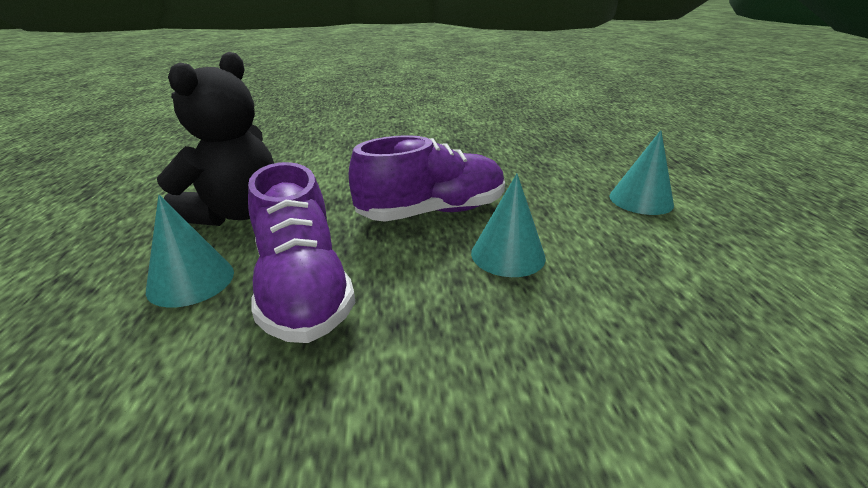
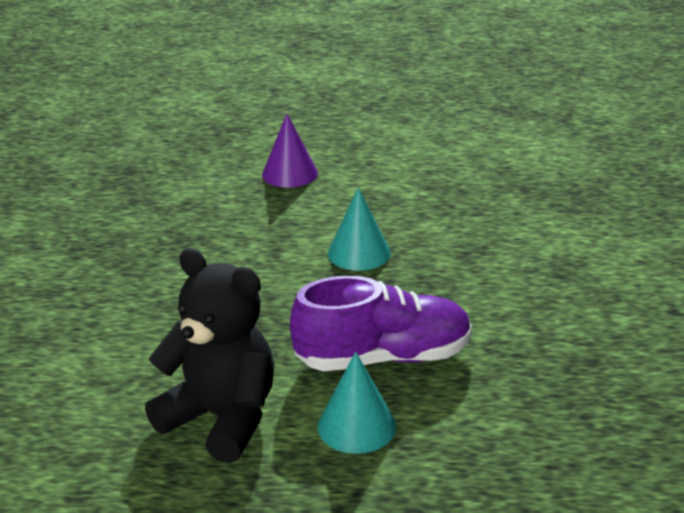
camera: 80 degrees left, 0 degrees up
purple shoe [349,135,505,222] -> none
turquoise cone [609,130,674,215] -> purple cone [262,114,318,188]

